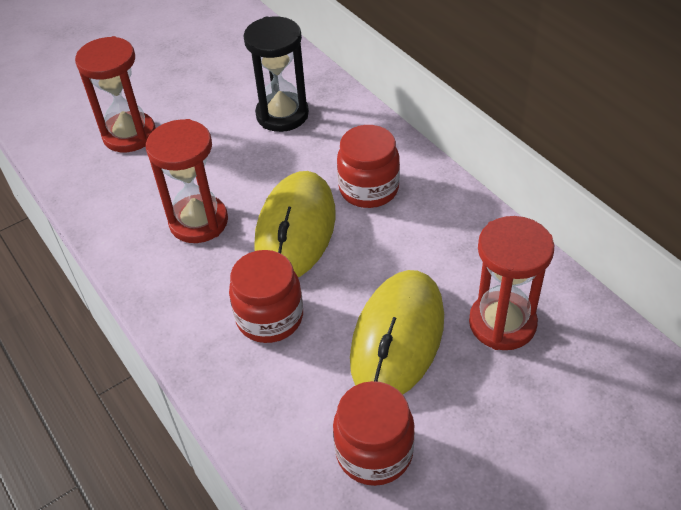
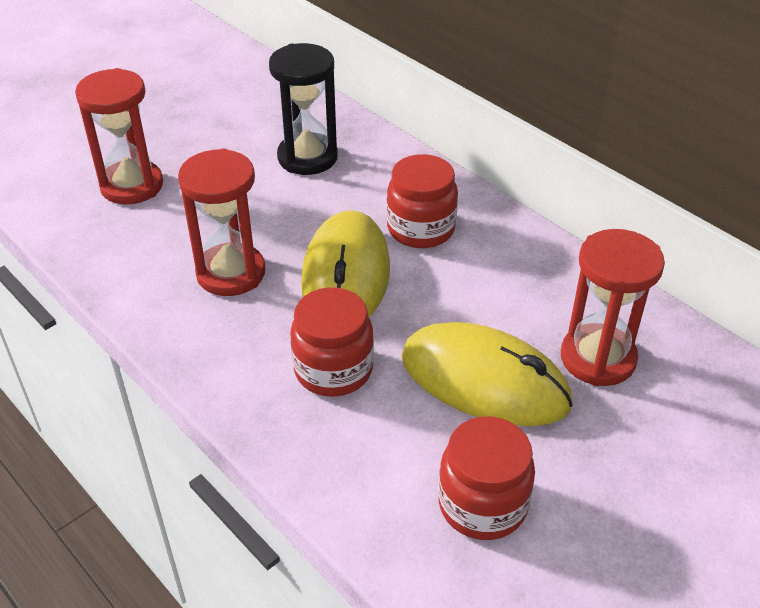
camera: 10 degrees left, 5 degrees down
yellow mouse [350,270,444,395] -> yellow mouse turned 75 degrees counterclockwise [401,322,573,426]

